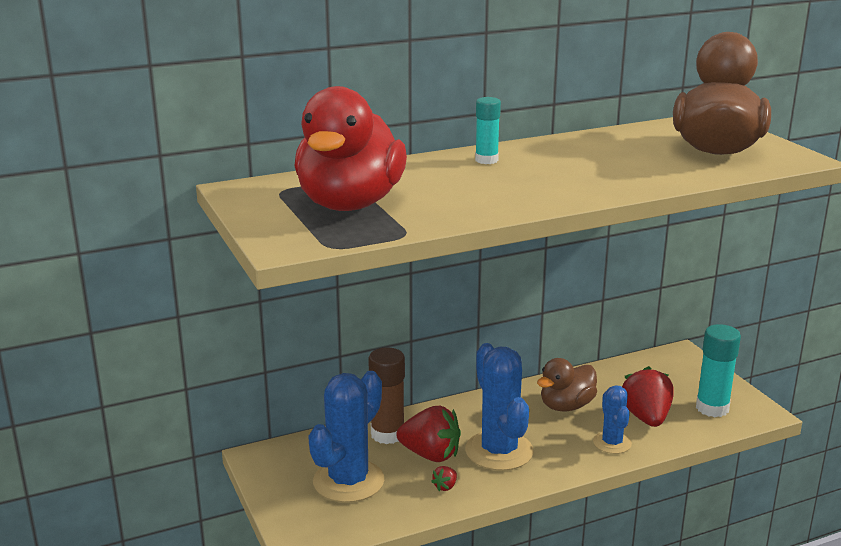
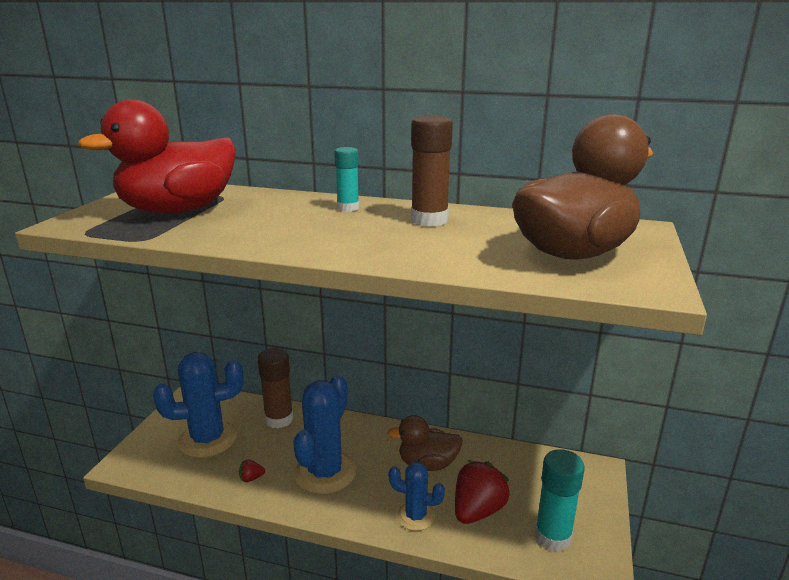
camera: 40 degrees right, 0 degrees up
red strawberry [396,406,461,462] -> none
blue cactus [593,385,632,454] -> blue cactus turned 75 degrees clockwise [388,462,445,531]
none -> brown glue stick [411,115,453,227]

